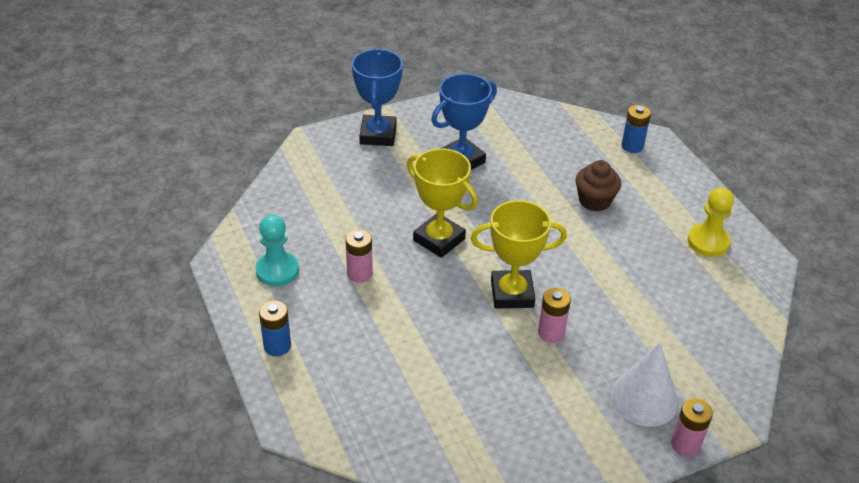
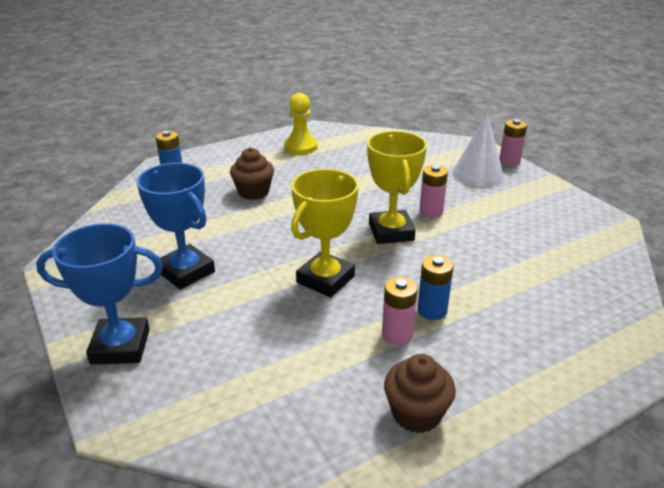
camera: 95 degrees left, 10 degrees down
turquoise pawn [255,215,299,286] -> brown cupcake [384,354,456,433]
blue battery [259,300,291,356] -> blue battery moved to [417,255,454,320]

